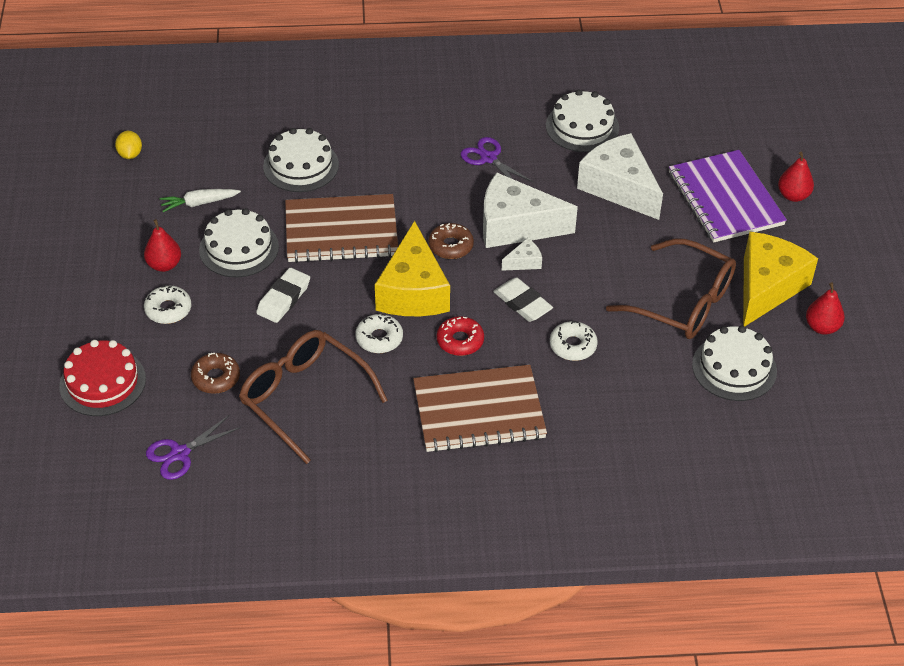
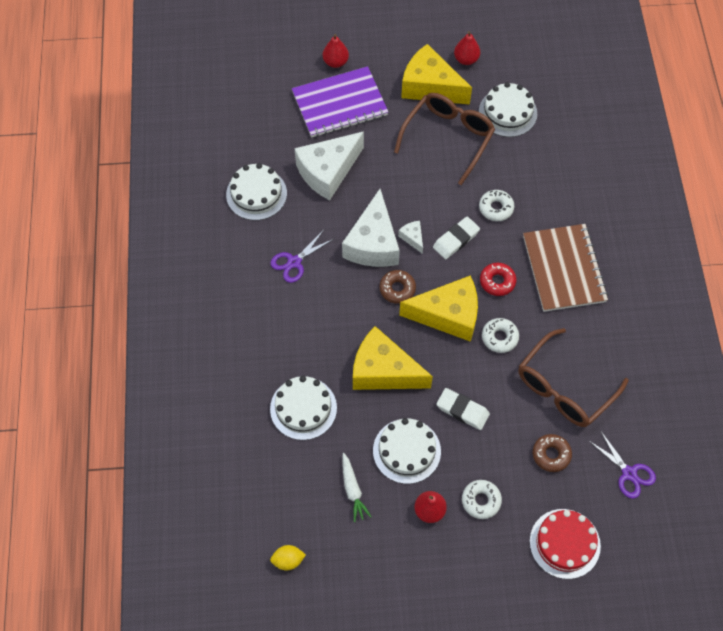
camera: 90 degrees left, 15 degrees up
brown notebook [285,194,398,263] -> yellow cheese [353,326,433,390]

